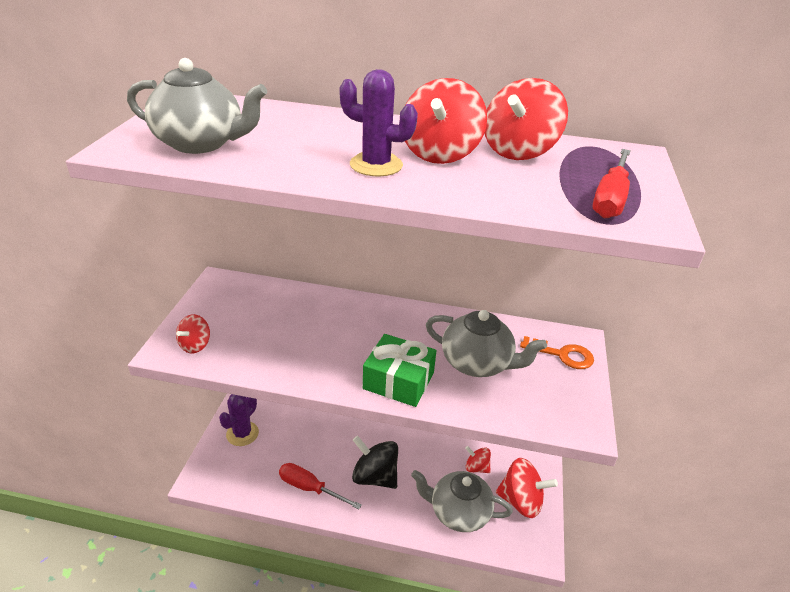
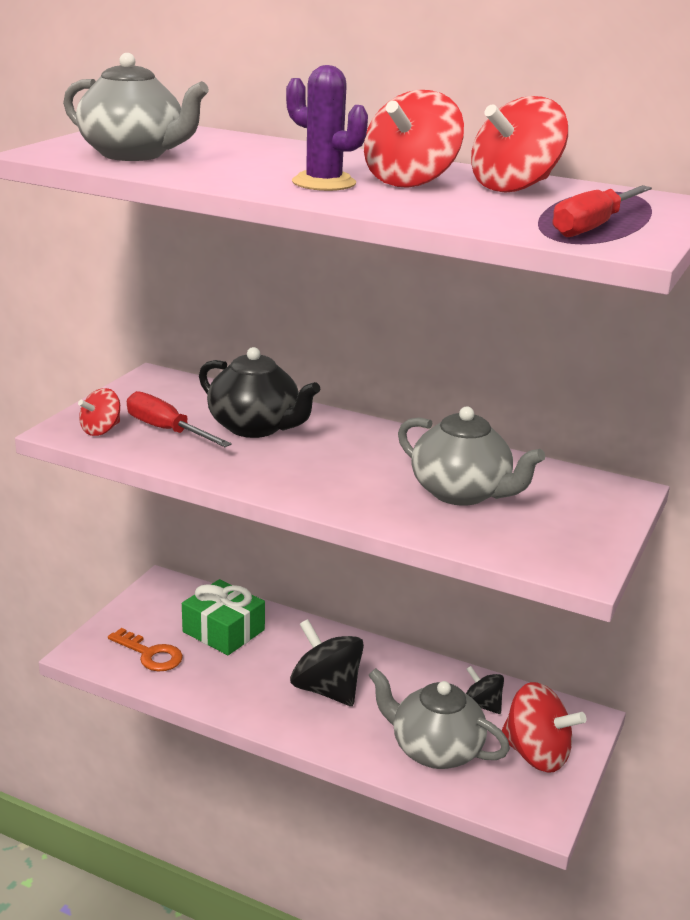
camera: 15 degrees right, 10 degrees down
purple cactus [219,394,259,446] -> none
red screwdriver [279,463,362,510] -> red screwdriver moved to [127,391,232,447]
green gift [363,334,436,407] -> green gift moved to [182,579,265,655]
red spinning top [465,446,491,473] -> black spinning top [466,666,504,714]
orange key [520,336,594,369] -> orange key moved to [108,628,183,671]
none -> black teapot [199,347,320,438]

